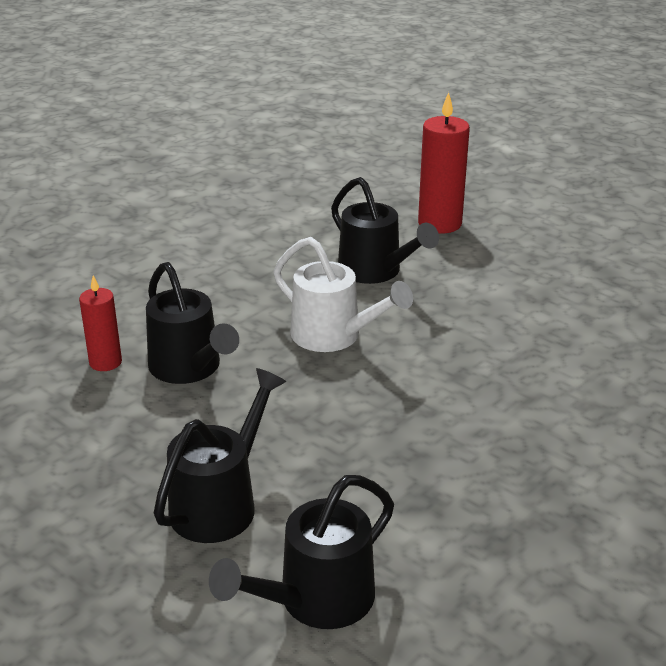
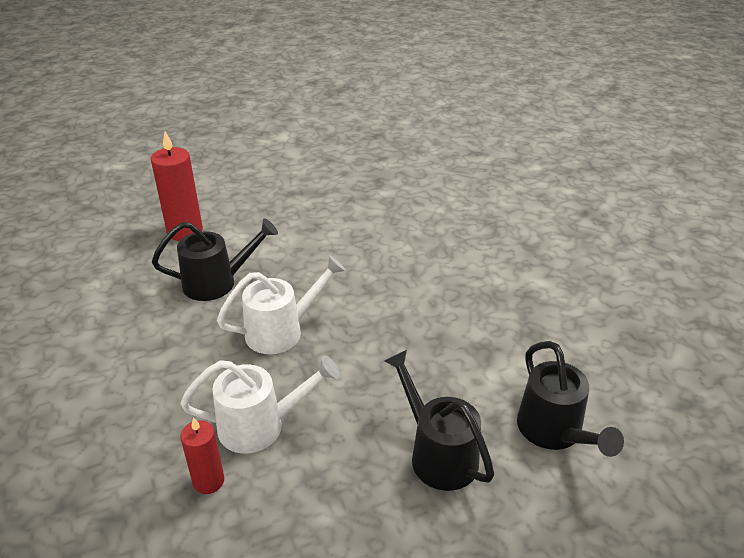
camera: 65 degrees left, 5 degrees up
black watering can [146,262,239,384] -> white watering can [181,355,340,454]

